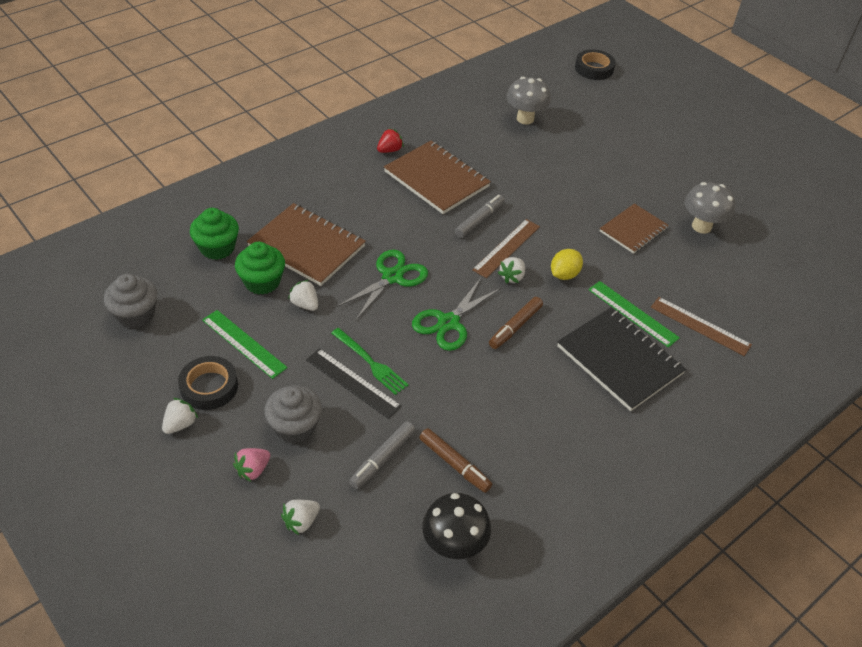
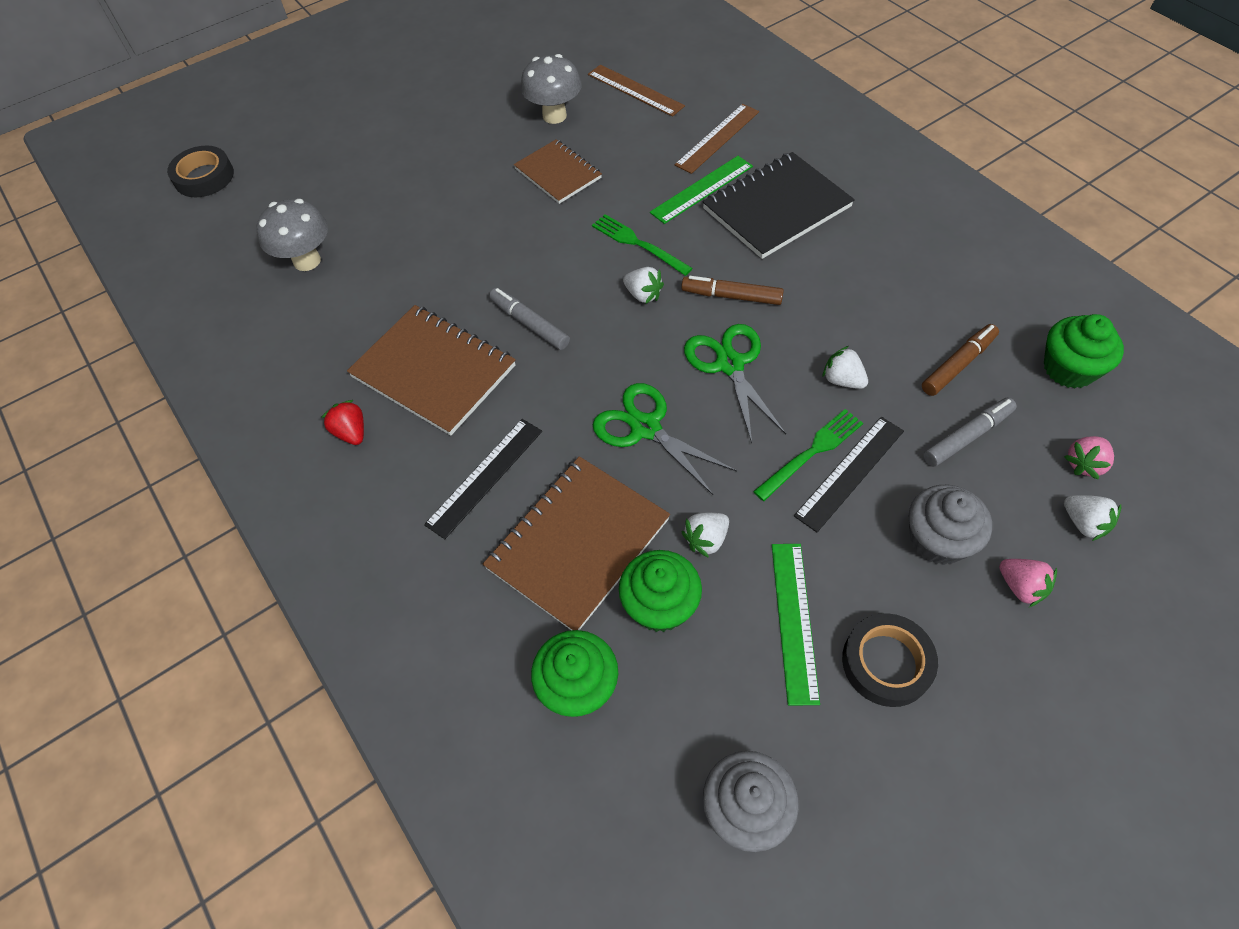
camera: 80 degrees left, 10 degrees up
white strawberry [162,398,198,434] -> white strawberry moved to [822,346,868,389]
green ruler [202,310,287,379] -> green ruler turned 45 degrees counterclockwise [772,544,820,706]
grey marker [349,421,415,489] -> grey marker turned 75 degrees counterclockwise [923,397,1017,467]
brown notebook [384,141,491,214] -> brown notebook turned 75 degrees clockwise [347,305,516,436]
green scissors [412,278,501,351] -> green scissors turned 150 degrees counterclockwise [684,324,786,443]
black mushroom [422,493,491,559] -> green cupcake [1044,314,1124,389]
brown ruler [472,219,540,278] -> brown ruler moved to [588,65,685,117]
brown marker [489,297,543,349] -> brown marker turned 150 degrees clockwise [681,276,784,305]
yellow lemon [551,249,583,280] -> green fork [592,214,693,276]
none -> black ruler [424,419,542,539]
none -> pink strawberry [1064,436,1114,480]

